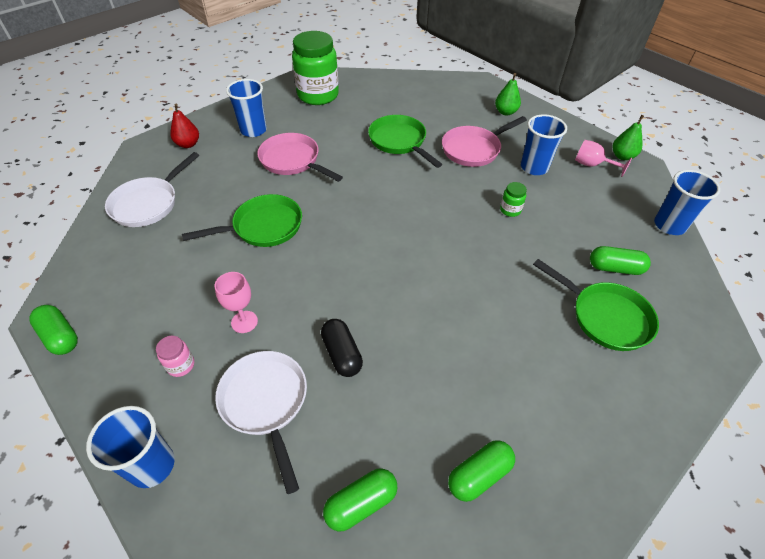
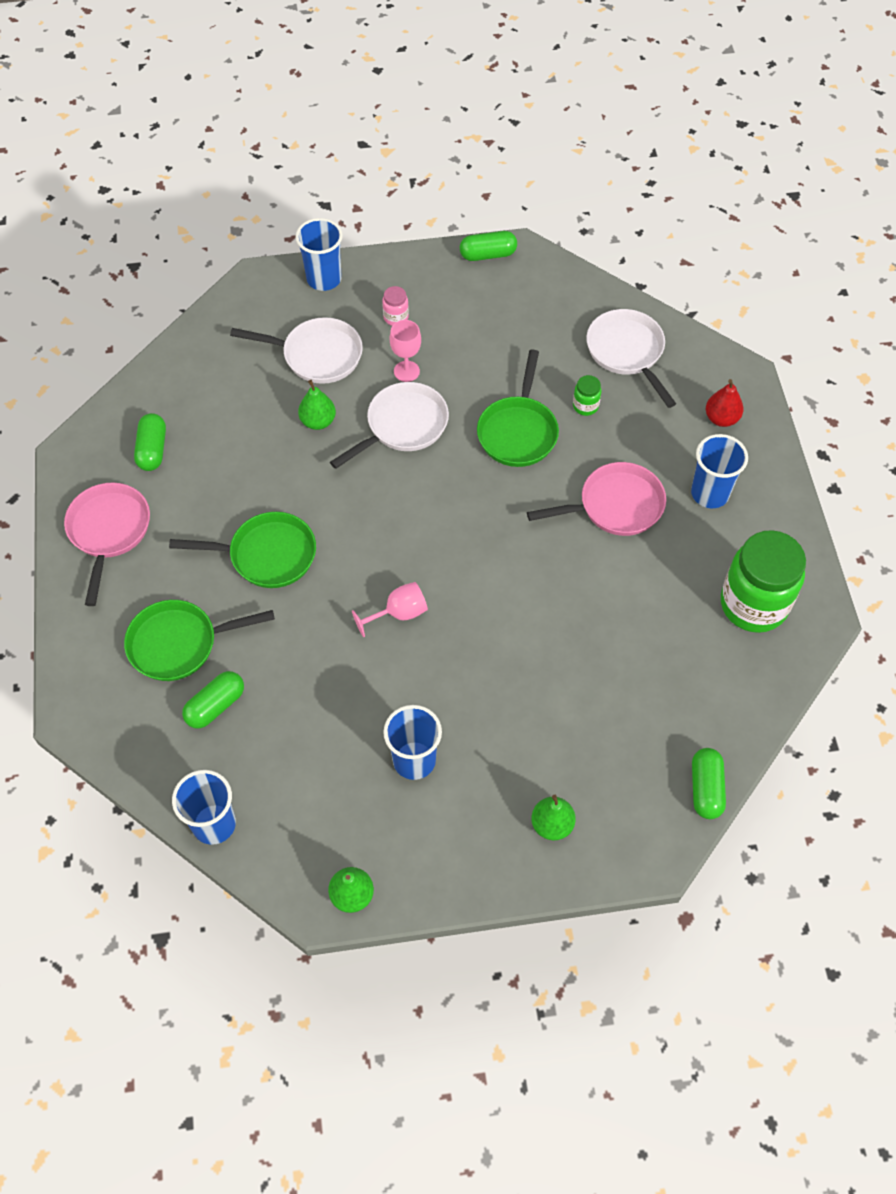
camera: 125 degrees right, 10 degrees up
black capsule [321,319,363,377] -> green pear [298,380,336,430]
green capsule [323,468,398,532] -> green capsule moved to [692,748,726,819]
green pan [368,115,442,168] -> green pan moved to [169,512,316,588]
pink pan [442,116,527,167] -> pink pan moved to [64,483,150,606]
green jar [500,182,527,217] -> green jar moved to [573,375,601,416]
pink goblet [575,140,632,177] -> pink goblet moved to [352,582,428,637]
none -> white pan [330,382,449,469]

